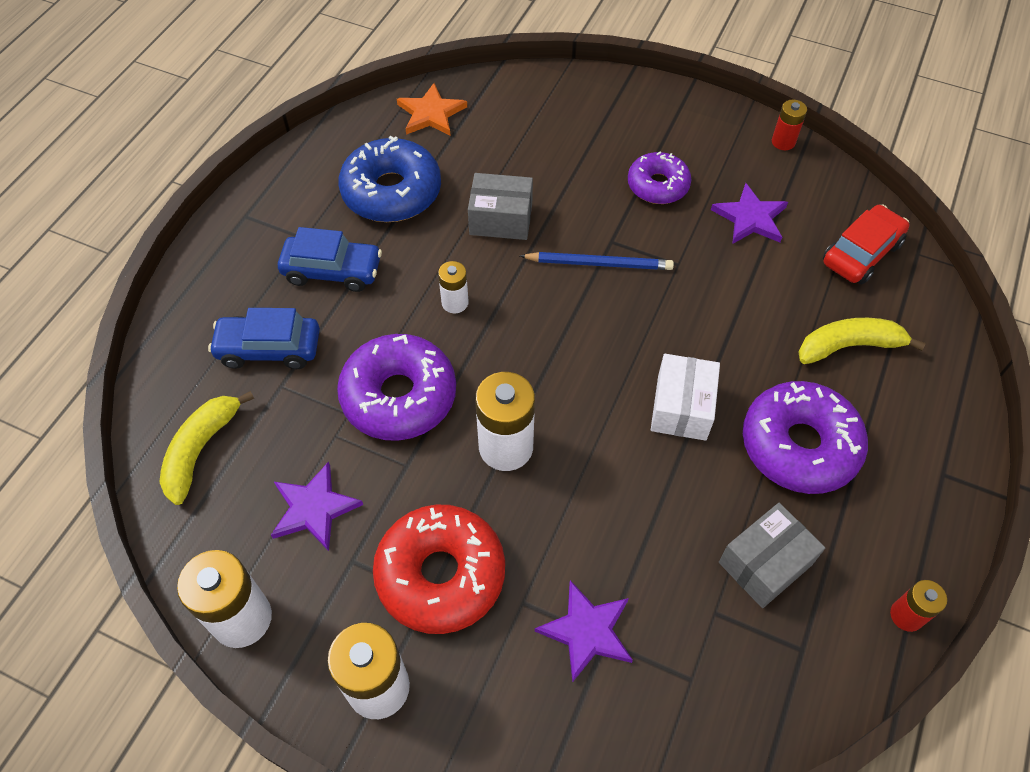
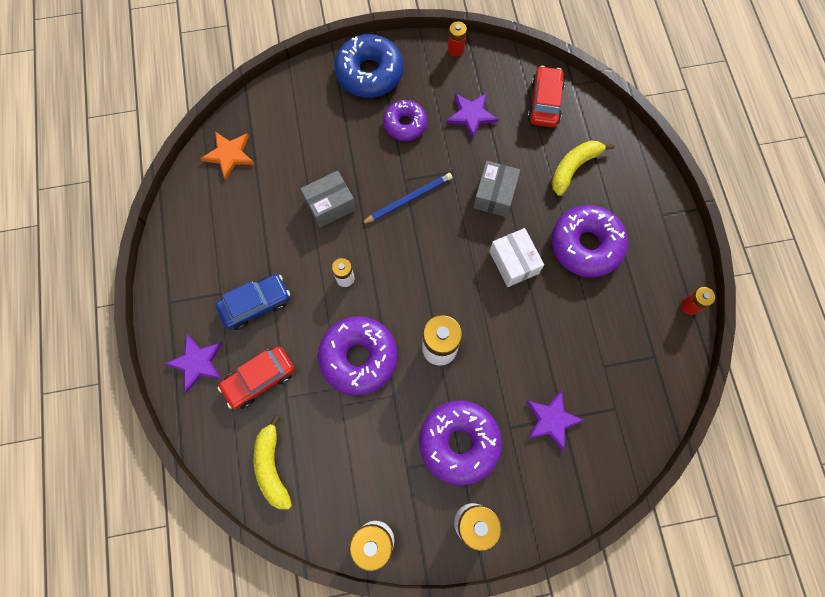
camera: 35 degrees left, 15 degrees up
blue car [208,308,320,369] -> red car [218,346,294,409]
purple star [271,462,363,551] -> purple star moved to [165,334,222,393]
blue donut [339,136,441,222] -> blue donut moved to [335,34,403,98]
red donut [373,505,505,634] -> purple donut [419,400,502,485]
grey box [719,503,825,608] -> grey box moved to [473,161,520,217]

